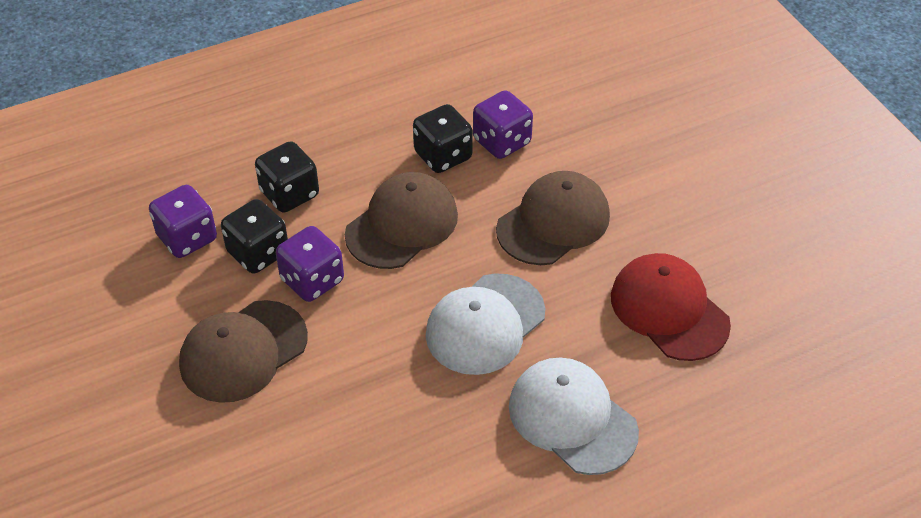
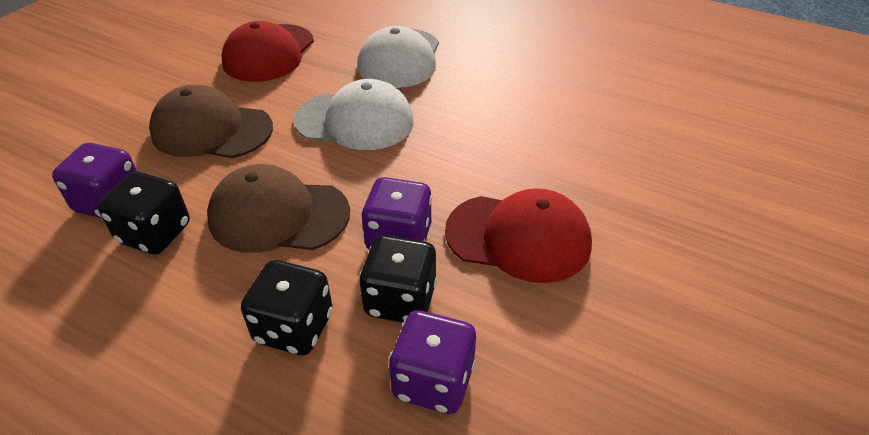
camera: 125 degrees left, 5 degrees down
brown cap [179,300,308,403] -> red cap [445,188,592,283]

